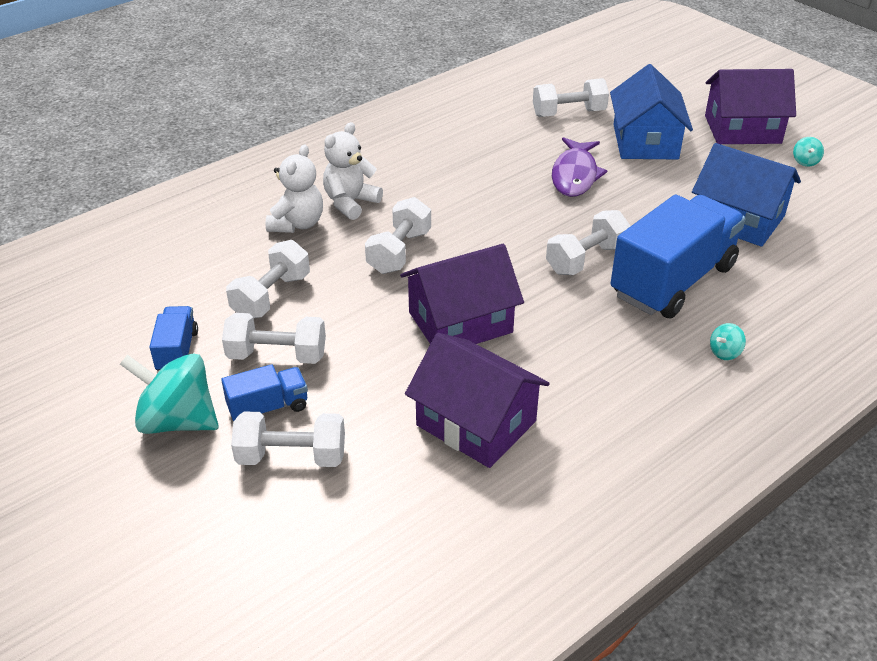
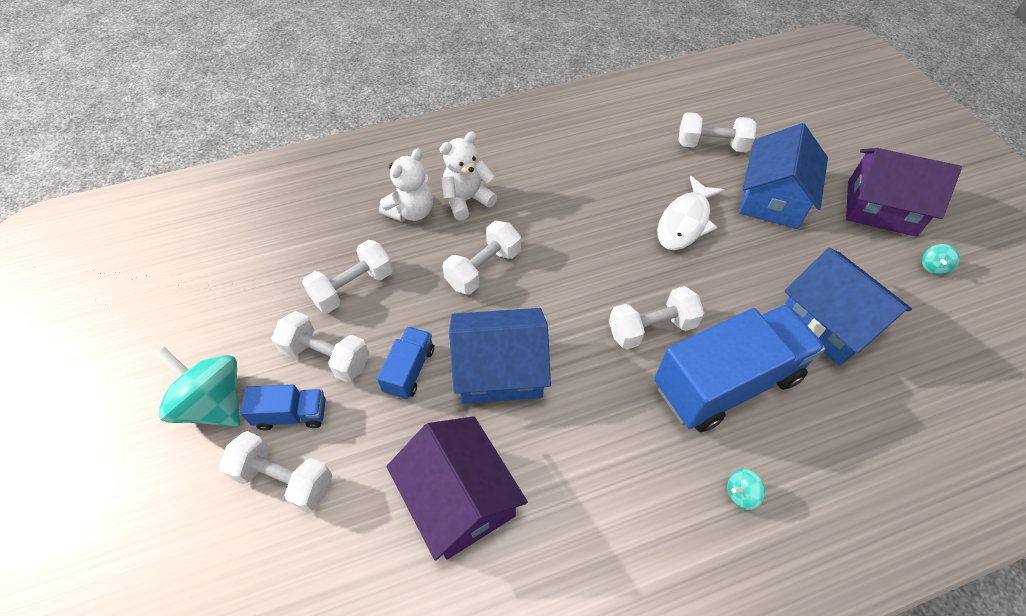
camera: 20 degrees right, 15 degrees up
blue truck [150,306,198,370] -> blue truck moved to [377,327,434,399]
purple house [400,244,524,344] -> blue house [449,308,551,404]
purple fish [552,137,607,197] -> white fish [657,176,725,250]

